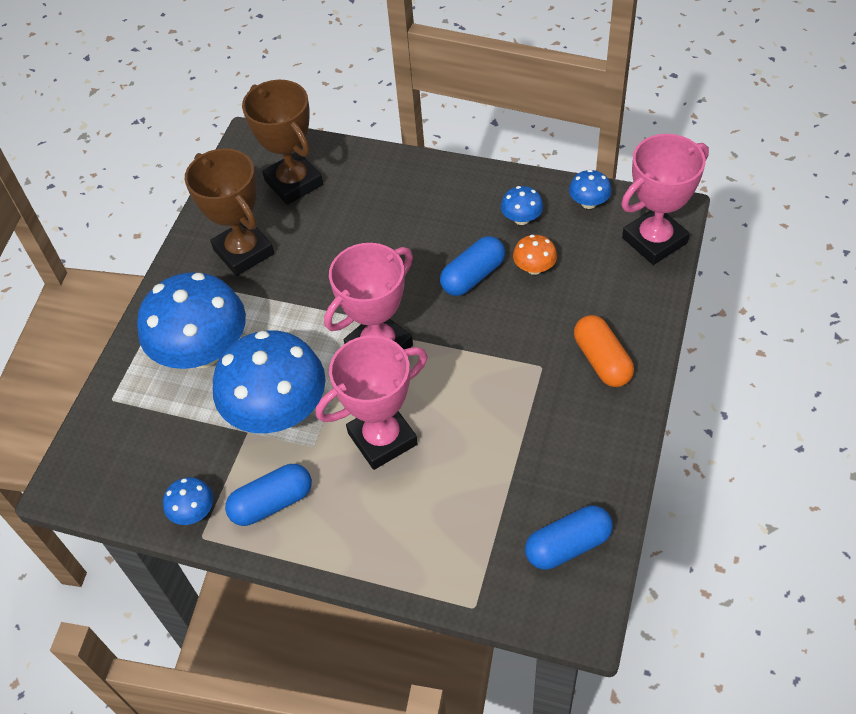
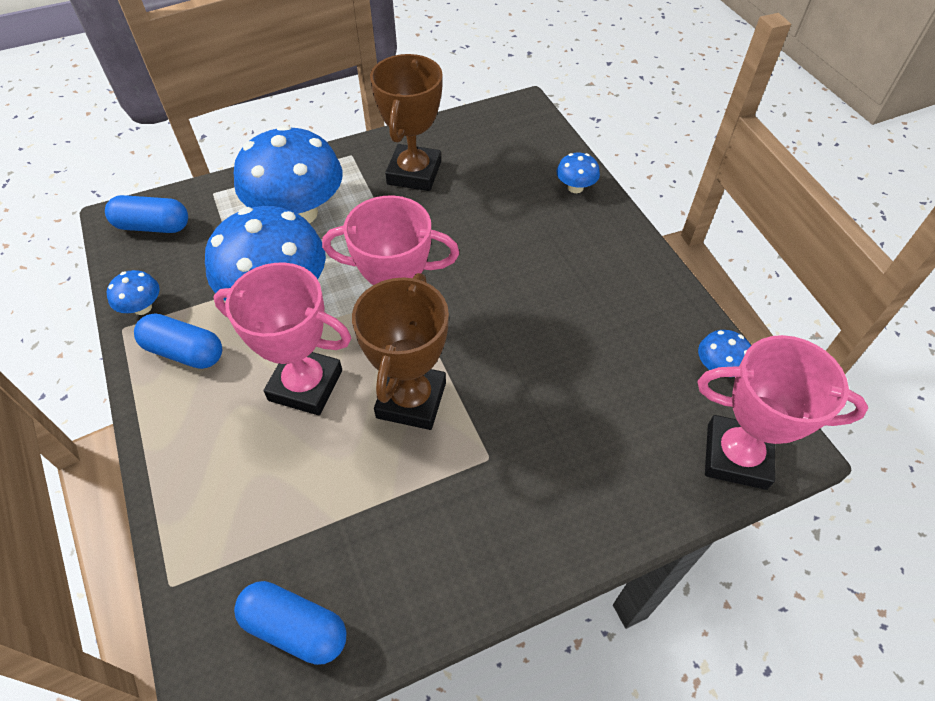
camera: 45 degrees right, 0 degrees up
brown trophy [242,80,323,205] -> brown trophy moved to [352,273,449,430]
blue capsule [440,236,505,296] -> blue capsule moved to [105,195,188,233]
blue mushroom [501,186,543,225] -> blue mushroom moved to [556,153,600,193]
orange mushroom [513,235,557,275] -> none
orange capsule [574,315,634,387] -> none

